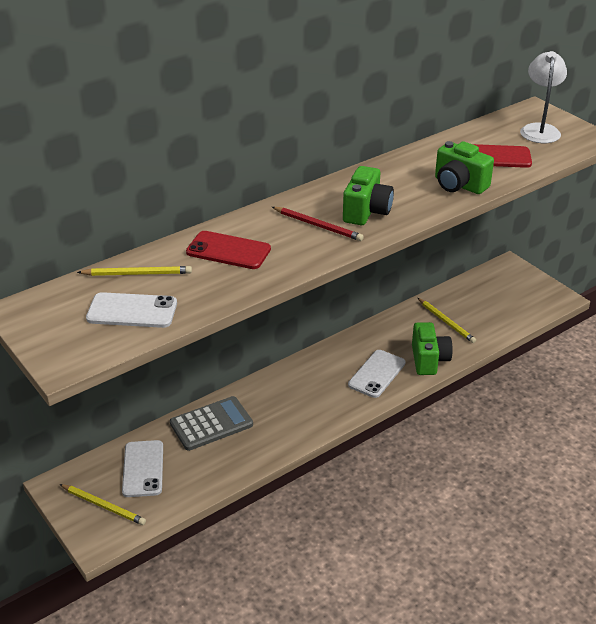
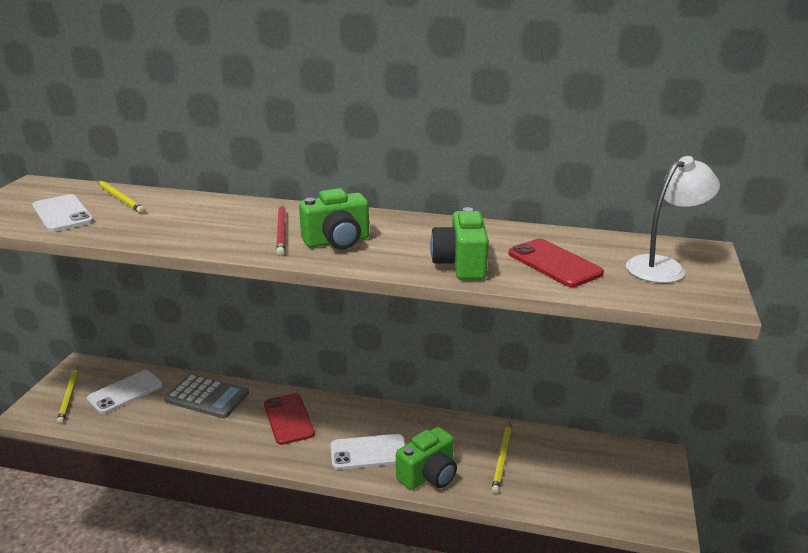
camera: 50 degrees right, 10 degrees down
red phone [186,231,271,269] -> red phone moved to [264,393,315,445]

